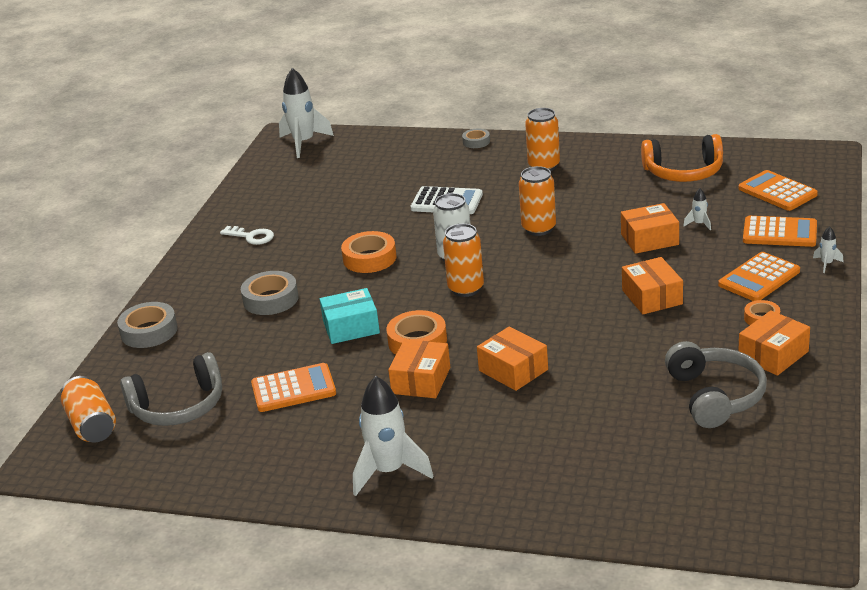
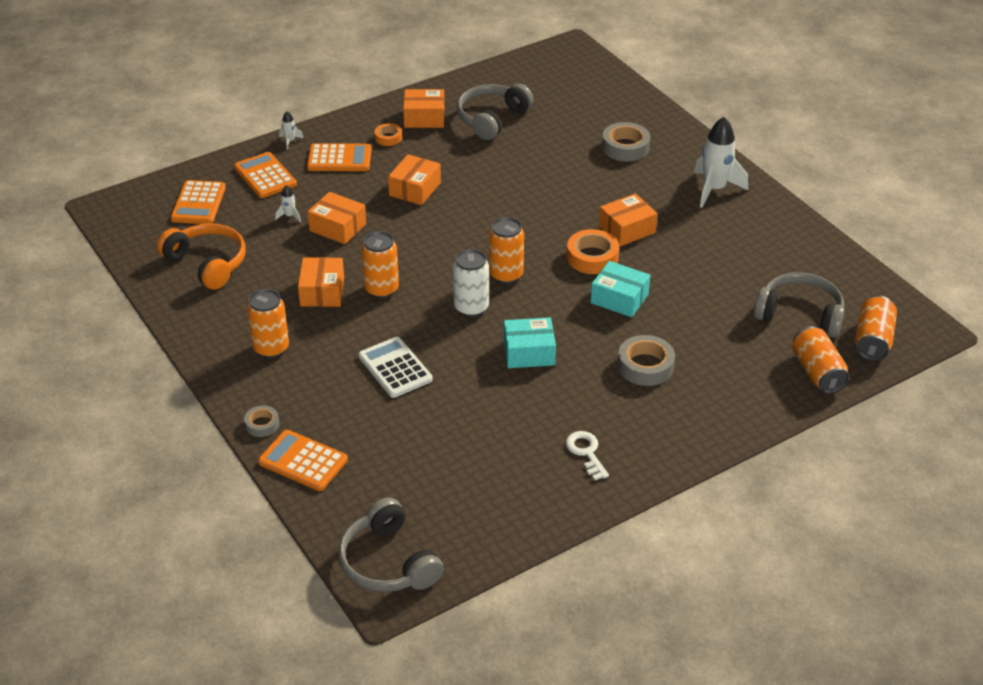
camera: 140 degrees left, 10 degrees up
grey tape [117,302,178,348] -> grey tape moved to [602,122,650,161]
orange calculator [251,363,336,412] -> orange calculator moved to [258,430,348,491]
white rocket [279,68,334,158] -> grey headphones [338,497,444,592]
orange tape [341,231,397,273] -> turquoise box [504,317,556,368]
orange box [477,326,548,391] -> orange box moved to [298,257,344,307]
none -> orange can [792,326,849,393]

